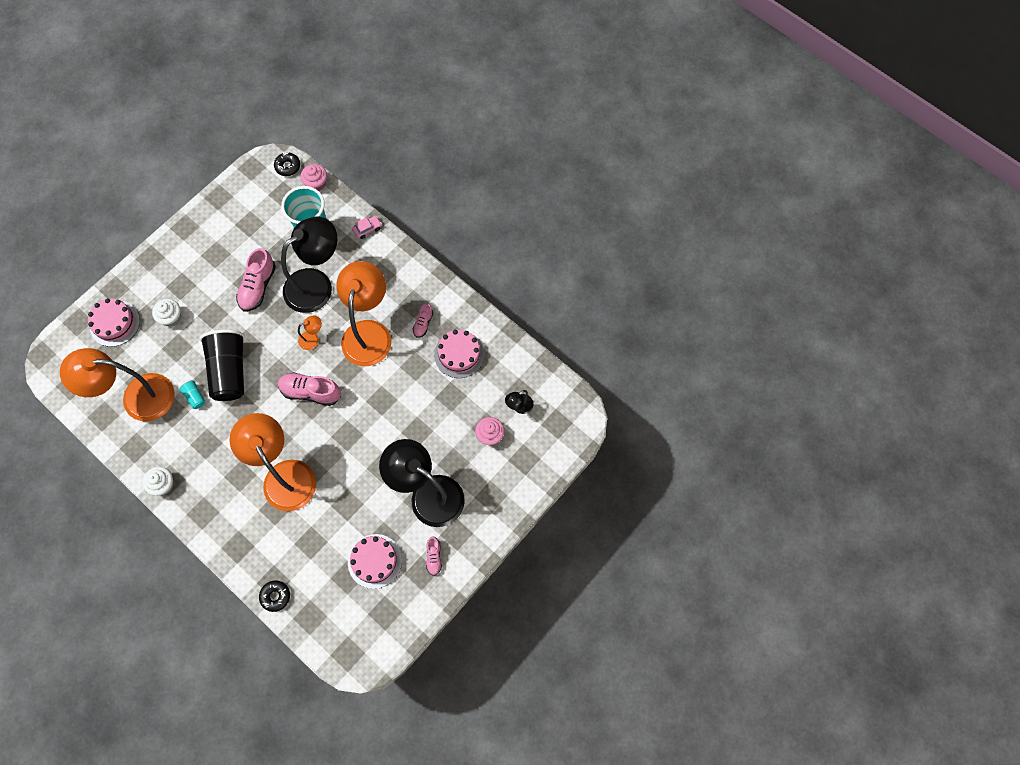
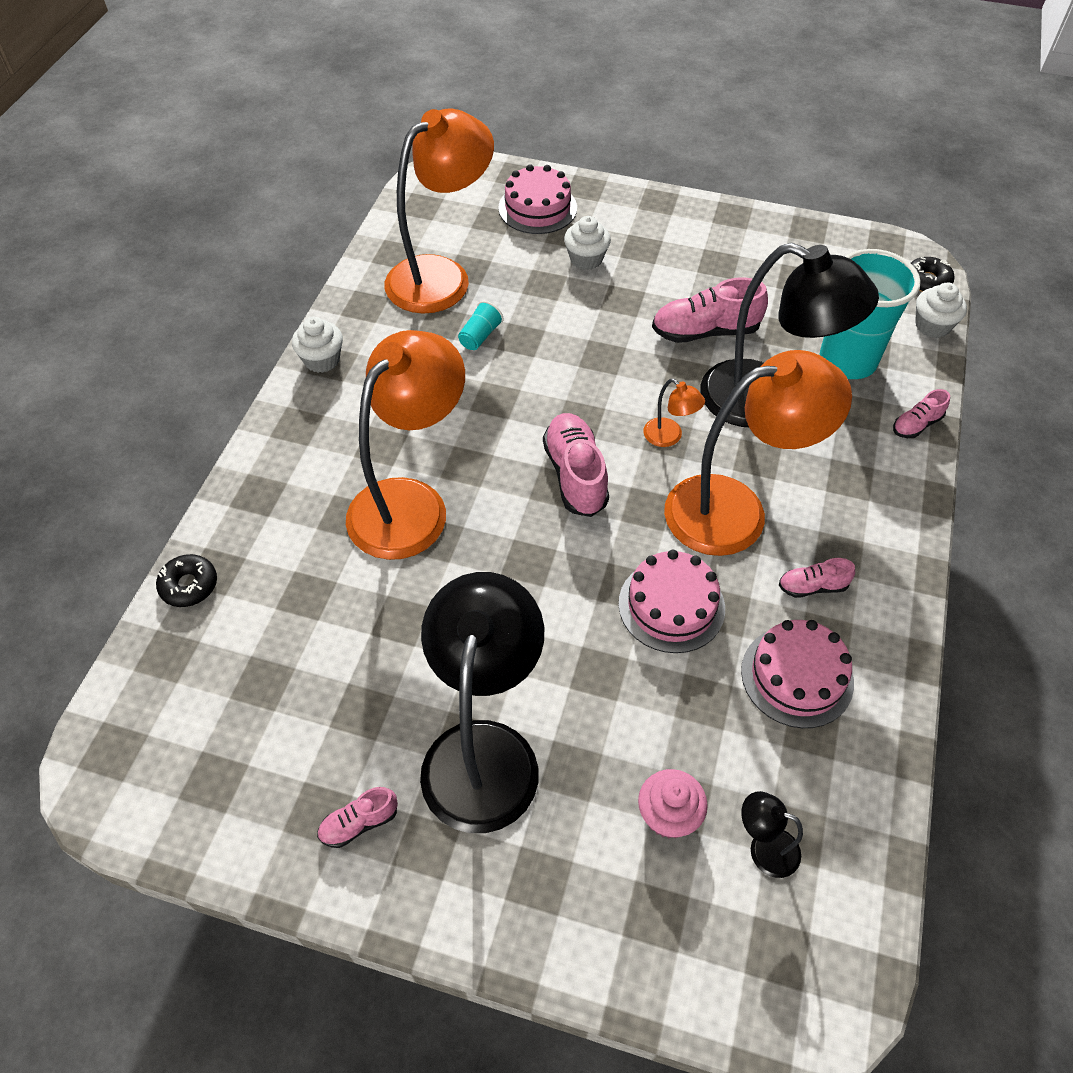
camera: 65 degrees right, 15 degrees down
orange lamp [60,348,175,422] -> orange lamp turned 75 degrees clockwise [385,108,494,314]
black cup [200,330,245,401] -> none
pink cupcake [301,164,327,191] -> white cupcake [915,283,967,338]
pink cake [348,534,402,589] -> pink cake moved to [619,550,725,653]
pink car [352,216,382,239] -> pink shoe [893,389,950,438]

